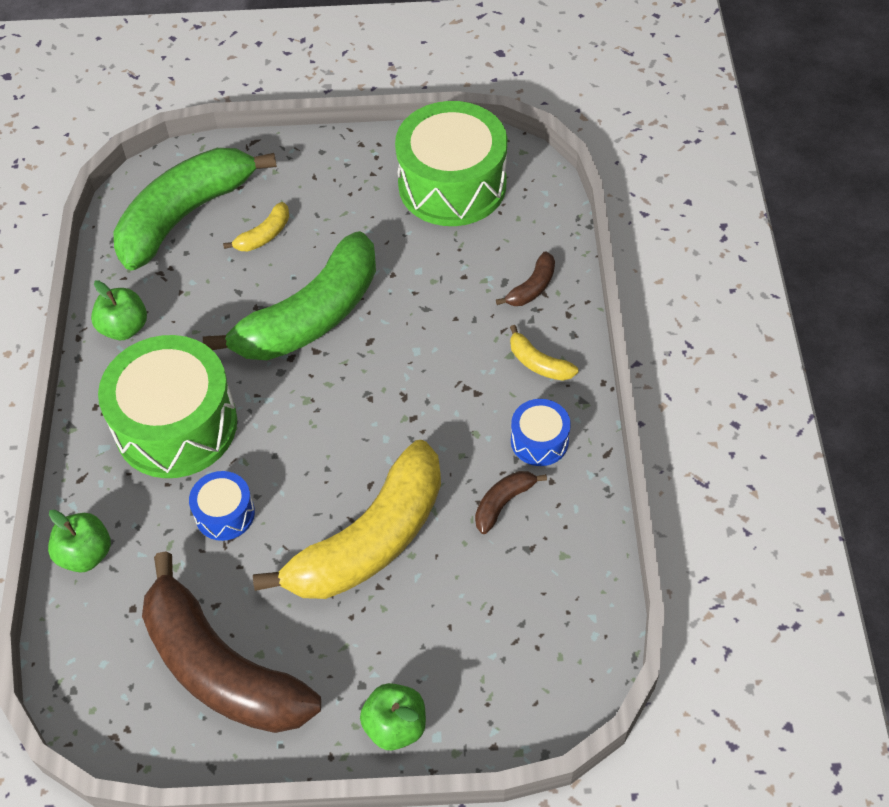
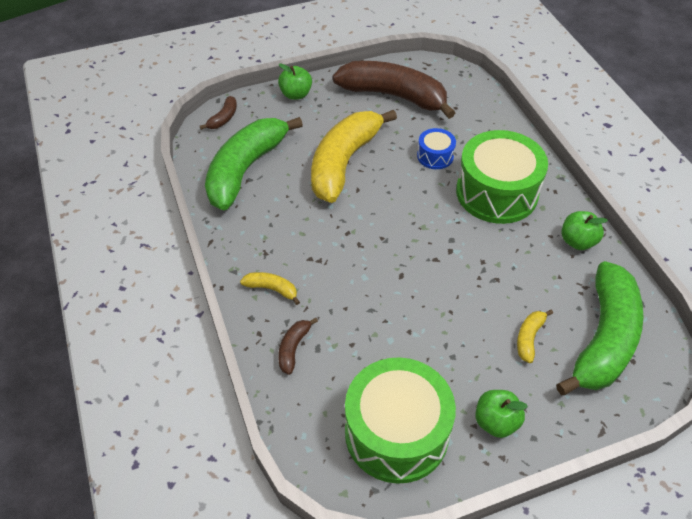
camera: 160 degrees right, 5 degrees down
green apple [48,510,111,573] -> green apple moved to [475,390,528,438]
green banana [203,231,376,360] -> green banana moved to [205,117,303,210]
brown banana [475,471,547,534] -> brown banana moved to [200,96,237,130]
blue drum [511,399,571,466] -> none

